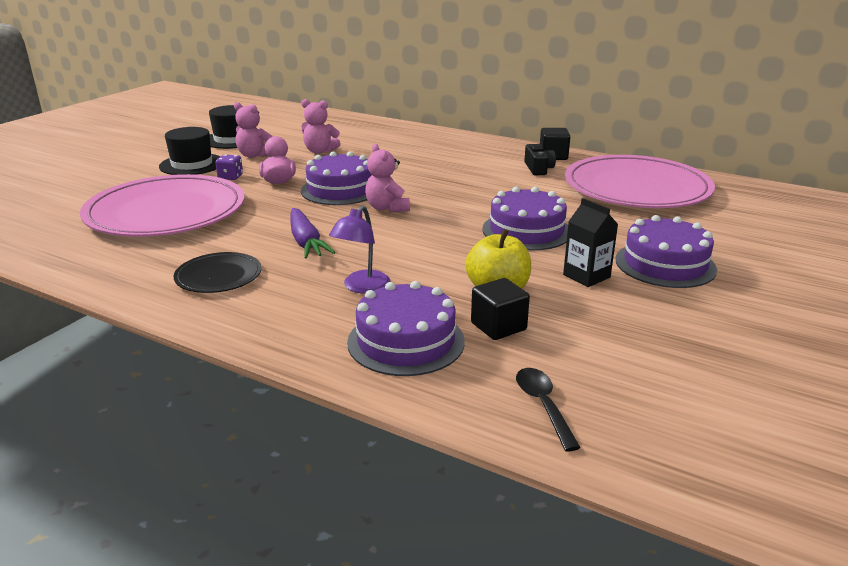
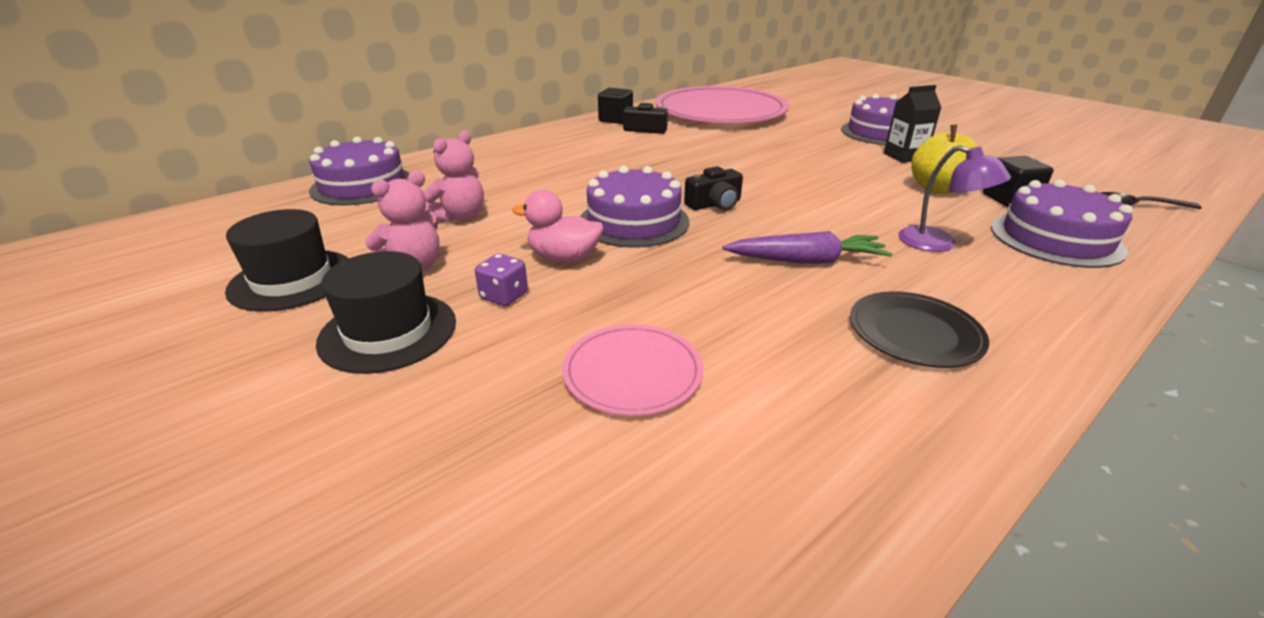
camera: 70 degrees left, 5 degrees up
pink plate [80,174,245,237] -> pink plate [562,324,703,416], size x0.46
pink teddy bear [365,144,410,213] -> black camera [684,166,743,211]
purple cake [482,187,568,250] -> purple cake moved to [309,137,409,205]

